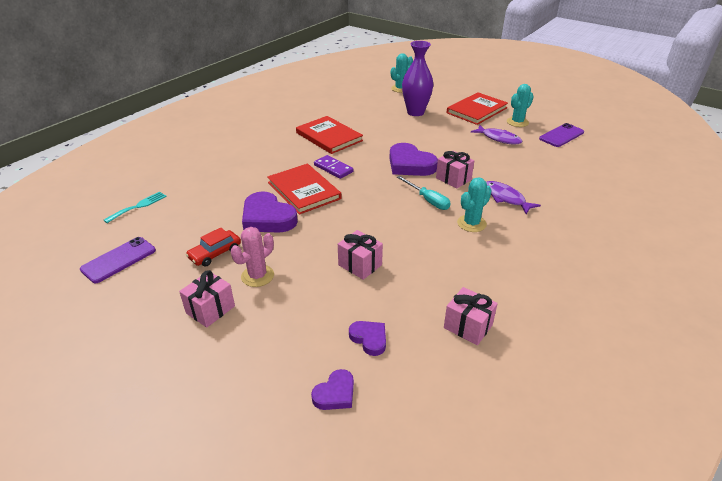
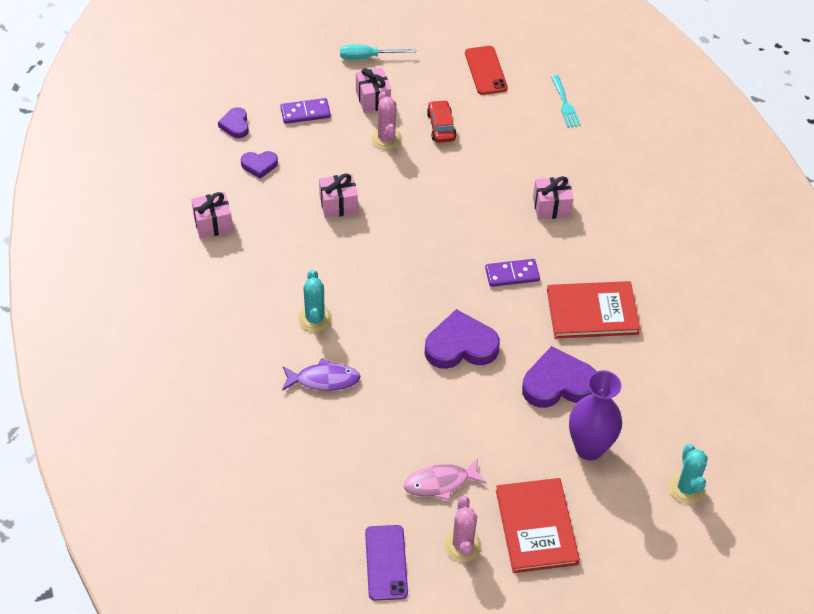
camera: 125 degrees right, 15 degrees up
purple phone [80,237,156,283] -> red phone [465,46,508,95]
purple heart [242,191,298,233] -> purple heart moved to [522,346,596,408]
red book [267,164,341,215] -> none
turquoise screwdriver [397,176,451,210] -> turquoise screwdriver moved to [340,45,416,60]
pink gift [436,151,474,189] -> pink gift moved to [533,176,574,220]
purple fish [471,125,522,144] -> pink fish [404,458,486,500]
turquoise cactus [507,84,534,127] -> pink cactus [444,496,482,562]
none -> purple domino [280,98,331,124]

